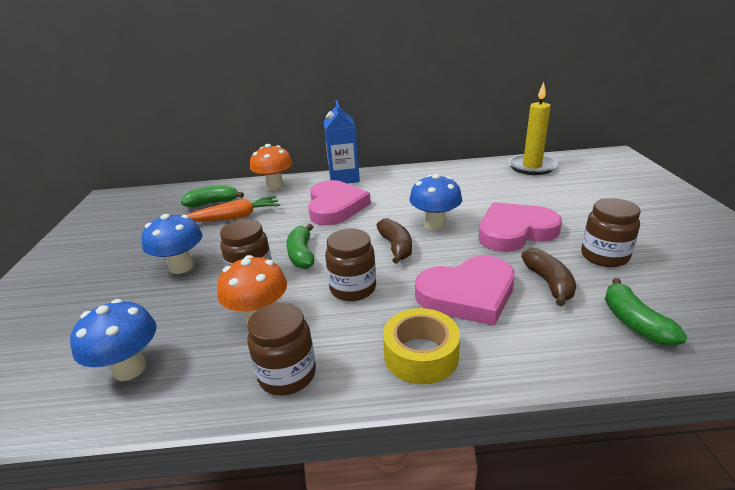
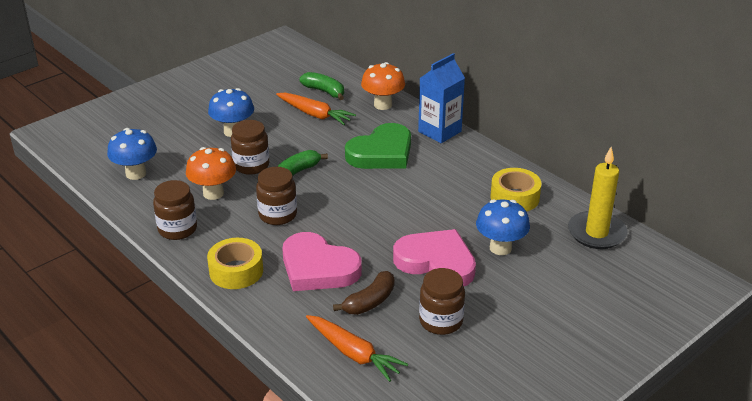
camera: 50 degrees right, 5 degrees up
pink heart [308,180,371,225] -> green heart [345,123,411,169]
brown banana [376,218,412,264] -> none
blue mushroom [410,174,462,230] -> blue mushroom moved to [476,199,530,255]
green banana [605,278,687,346] -> orange carrot [306,315,408,382]
none -> yellow tape [490,168,541,211]

